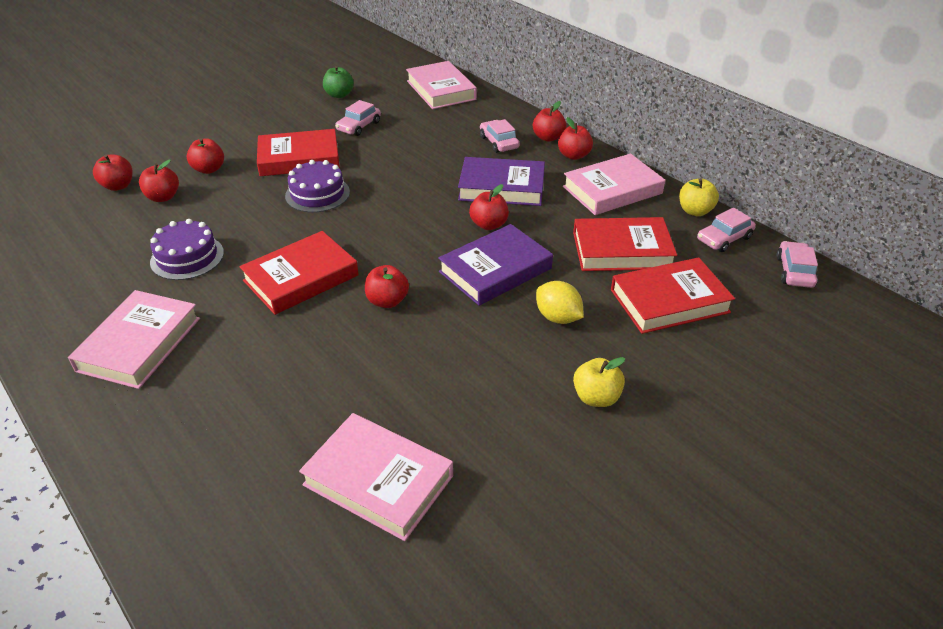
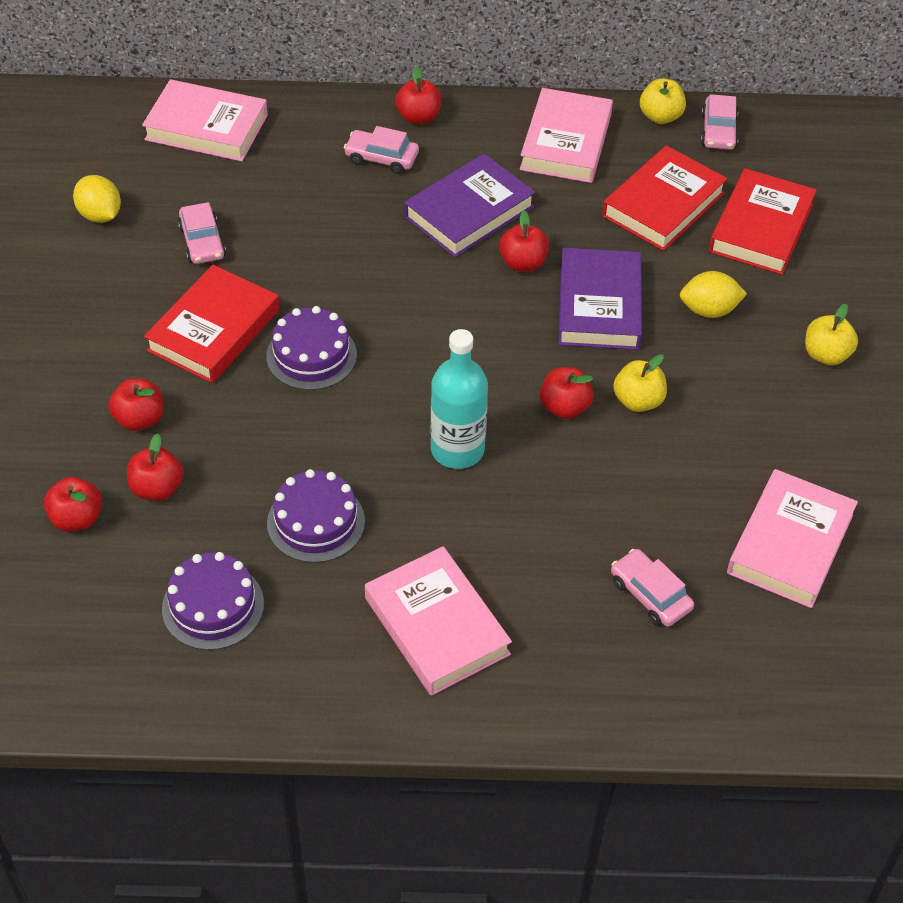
camera: 50 degrees left, 10 degrees up
red book [239,231,359,315] -> turquoise bottle [430,329,488,469]
pink book [299,413,453,541] -> pink book turned 45 degrees counterclockwise [727,469,858,608]
green apple [323,66,354,98] -> yellow lemon [73,175,121,223]
red apple [558,117,593,160] -> none
pink car [777,241,818,288] -> pink car moved to [611,549,694,627]
none -> purple cake [162,552,264,650]
none -> yellow apple [613,354,667,412]

